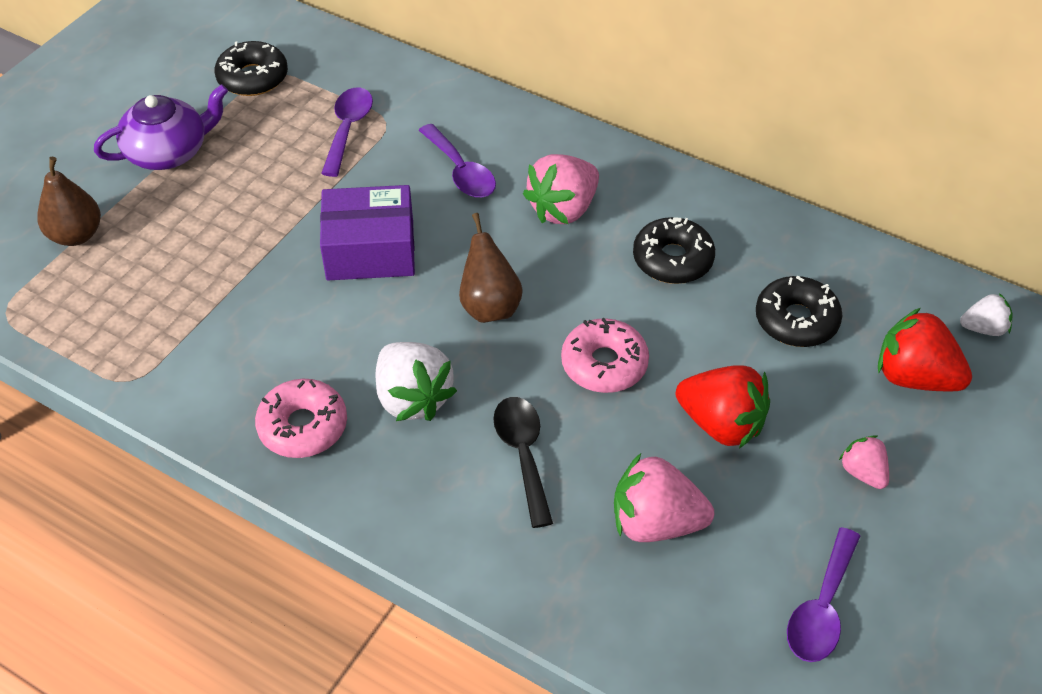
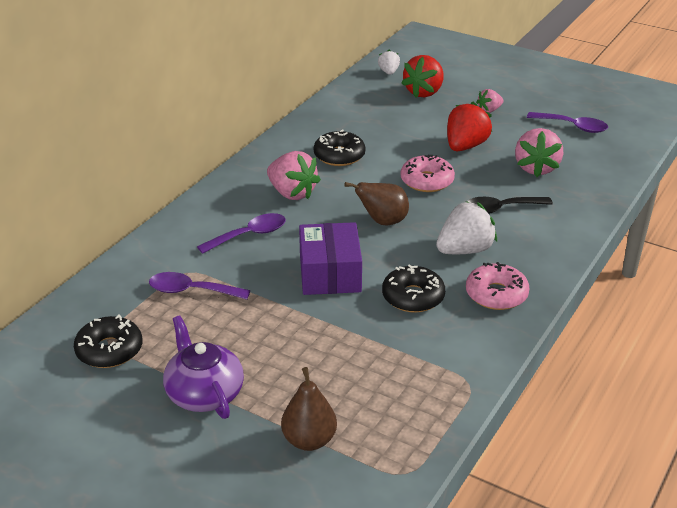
camera: 90 degrees left, 15 degrees down
black donut [756,276,842,347] -> black donut moved to [382,264,445,313]

